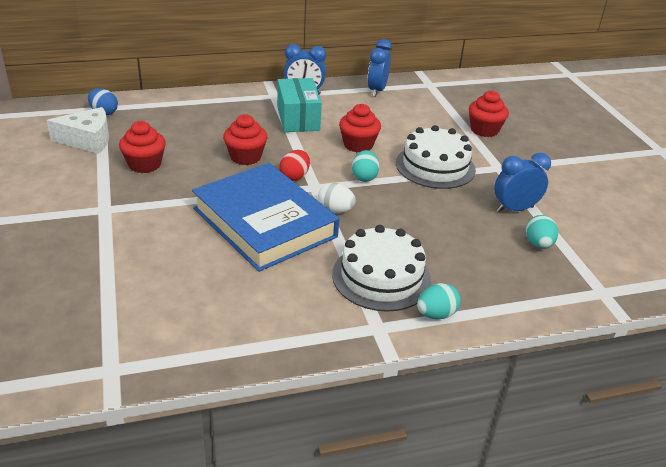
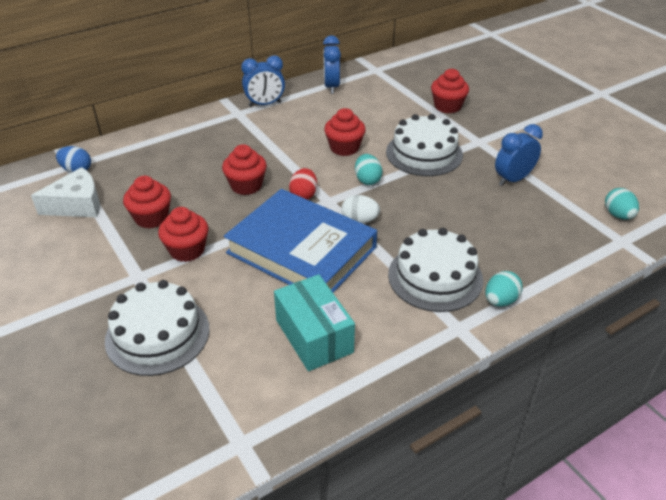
camera: 15 degrees left, 5 degrees up
turquoise box [277,78,322,132] -> turquoise box moved to [274,274,355,371]
turquoise egg [526,215,558,249] -> turquoise egg moved to [605,188,639,219]
none -> white cake [105,280,210,376]
none -> red cupcake [158,207,209,262]

